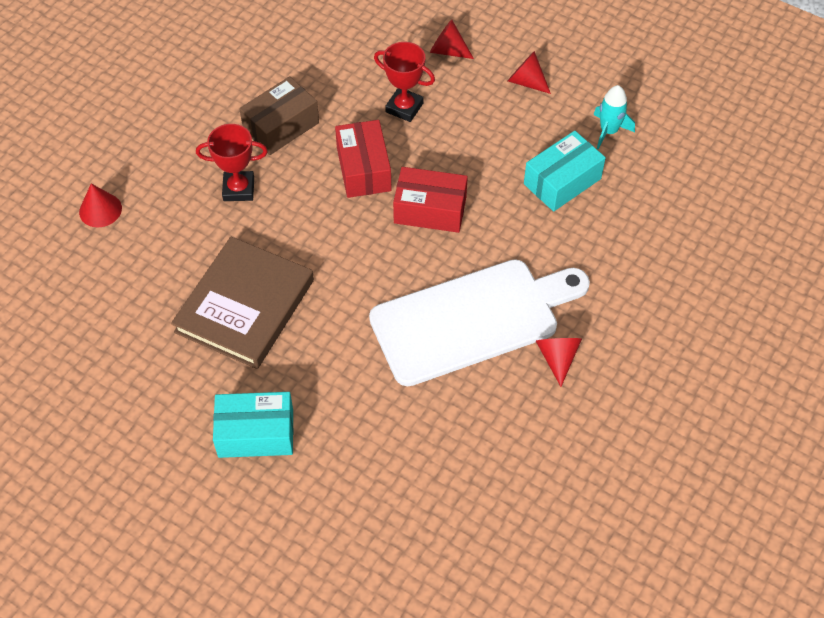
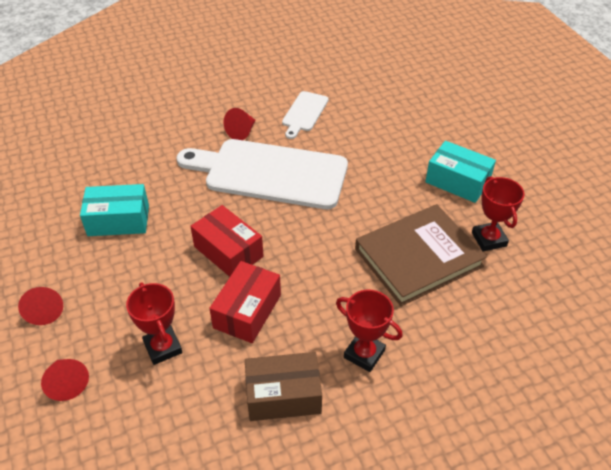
camera: 145 degrees left, 10 degrees down
red cone [79,184,122,227] -> none
turquoise rocket [593,85,635,149] -> none
none -> white cutting board [282,91,329,139]
none -> red trophy [472,176,525,252]

